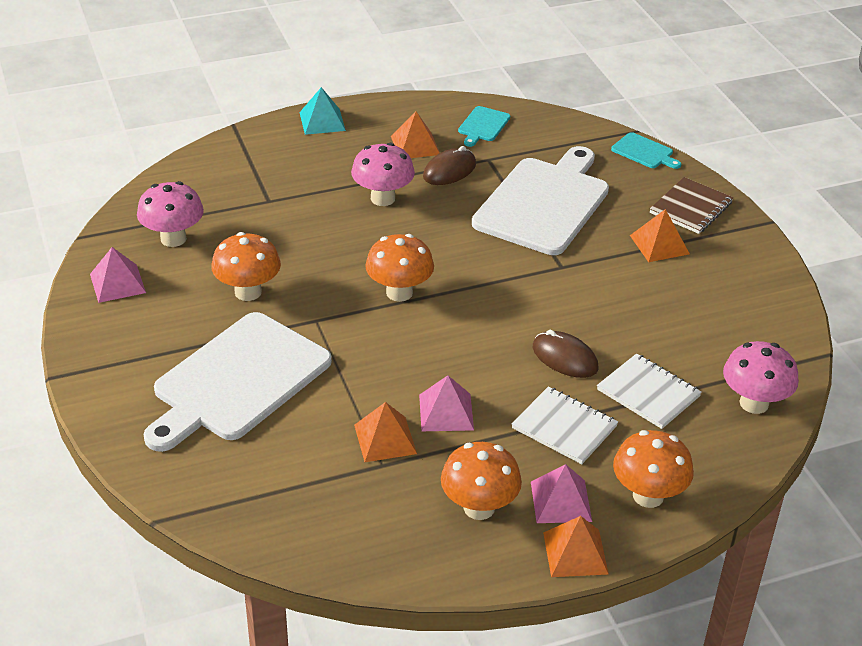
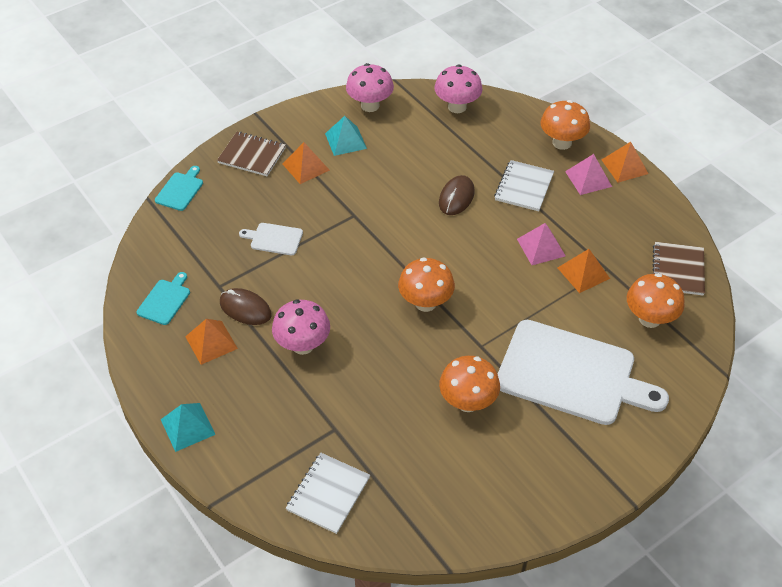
camera: 105 degrees left, 10 degrees up
pink pyramid [90,247,146,303] -> none
pink mushroom [137,181,204,247] -> pink mushroom moved to [346,63,394,112]
orange mushroom [441,442,522,520] -> orange mushroom moved to [627,273,685,328]
turquoise cutting board [458,106,510,147] -> turquoise cutting board turned 75 degrees counterclockwise [137,272,190,325]
white cutting board [472,146,609,255] -> white cutting board [239,223,303,255], size x0.42
white notebook [597,353,702,429] -> white notebook moved to [286,453,370,534]
none -> turquoise pyramid [325,116,367,156]
none -> brown notebook [652,242,705,296]

